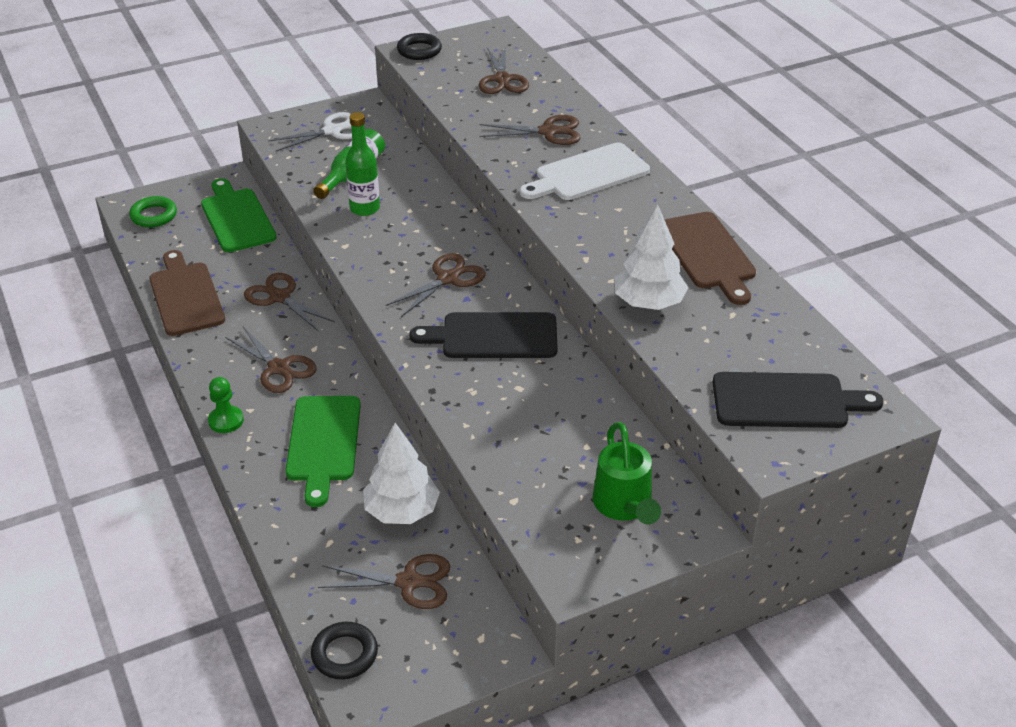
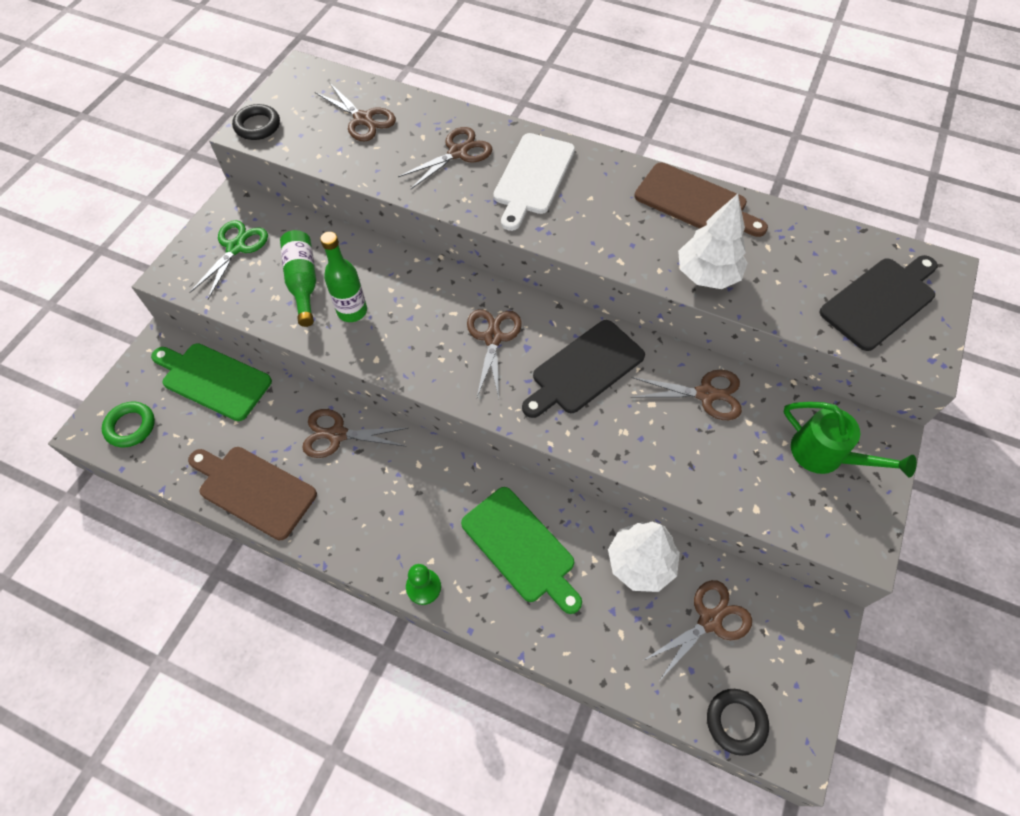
camera: 40 degrees left, 20 degrees up
brown scissors [225,327,317,393] -> brown scissors moved to [631,370,742,420]
white scissors [268,112,352,151] -> green scissors [189,220,268,299]

